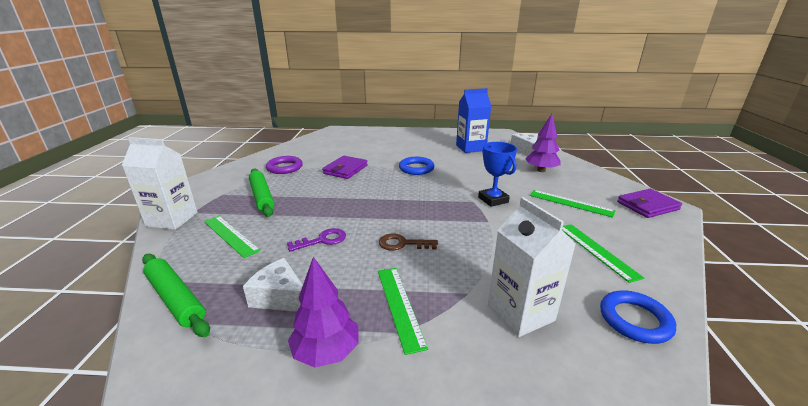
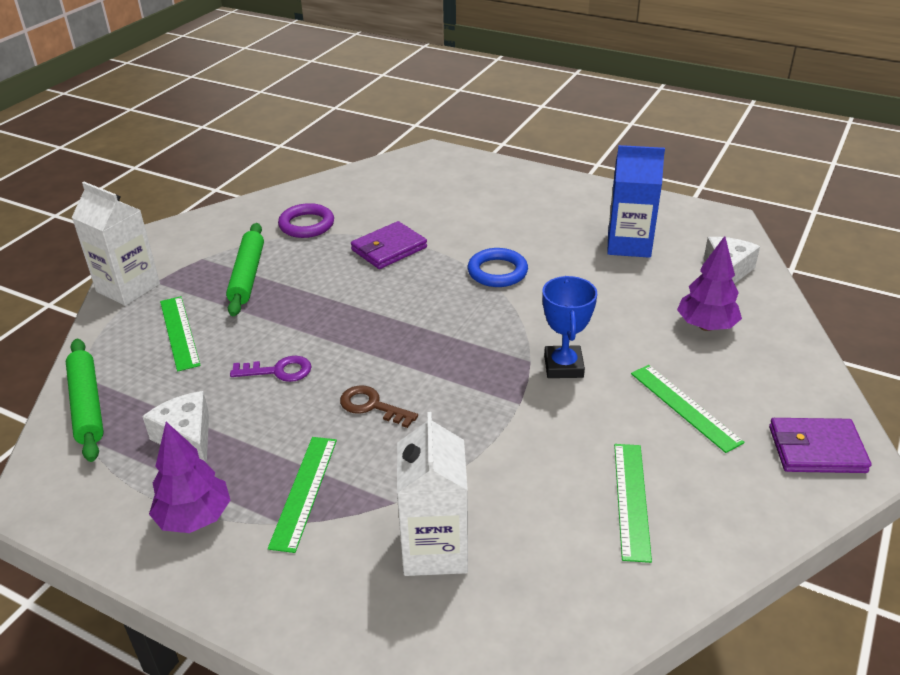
camera: 25 degrees right, 10 degrees up
blue ring [600,290,676,344] -> none

